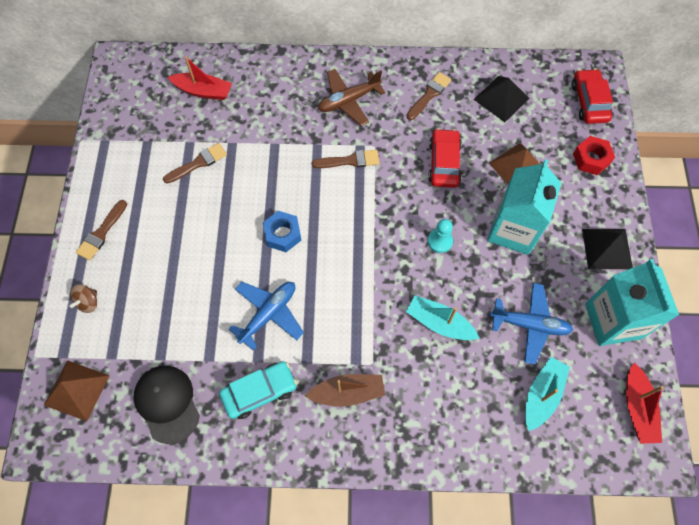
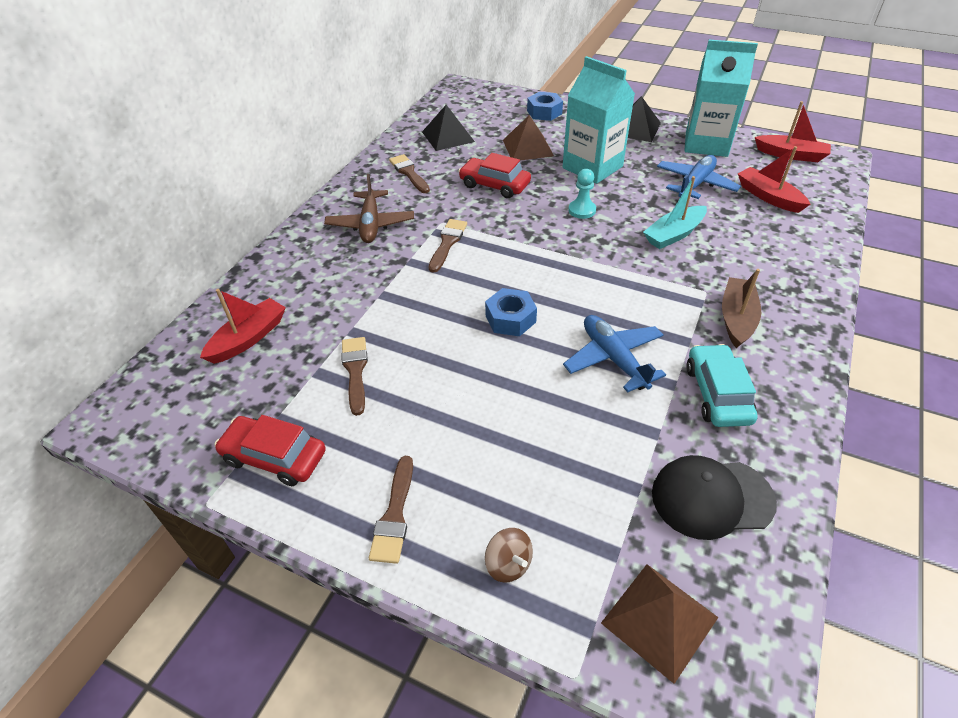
camera: 65 degrees left, 20 degrees down
brown brush [76,200,127,260] -> brown brush turned 45 degrees clockwise [369,456,413,564]
turquoise boat [525,357,570,431] -> red boat [738,146,810,213]
red car [572,69,613,124] -> red car moved to [215,415,326,486]
red nut [573,136,615,175] -> blue nut [527,92,563,121]

